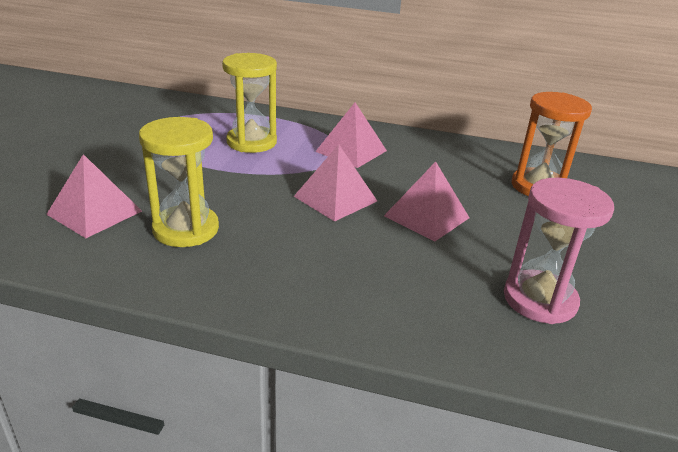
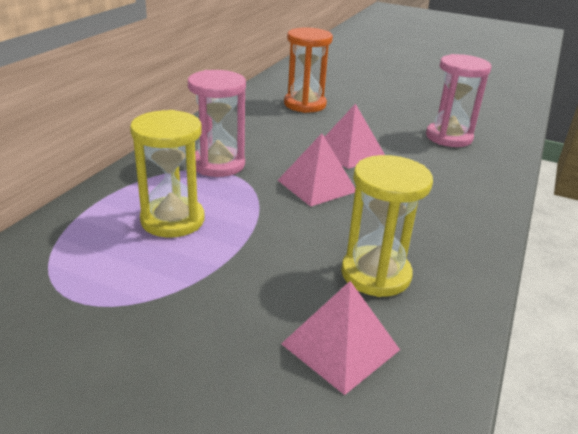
camera: 80 degrees left, 0 degrees up
pink pyramid [315,103,387,168] -> pink hourglass [188,70,246,177]

